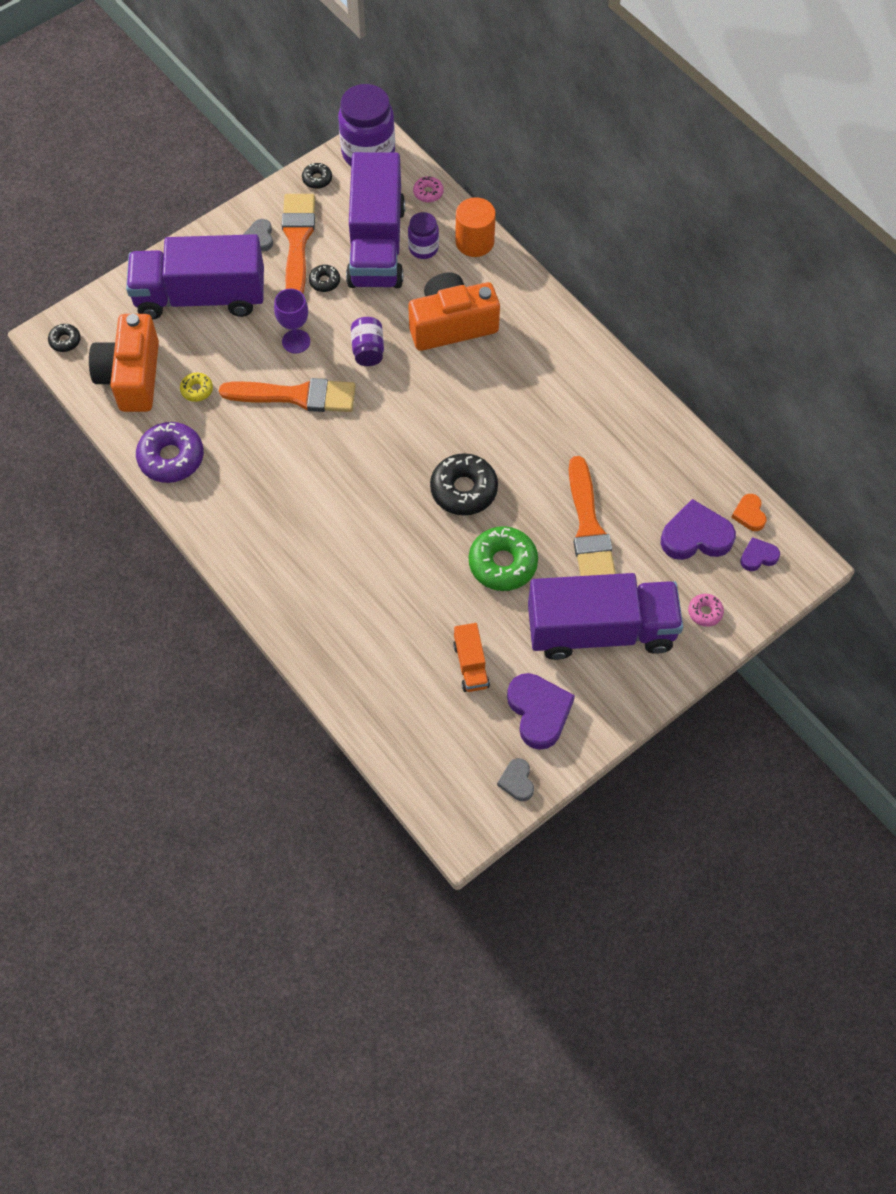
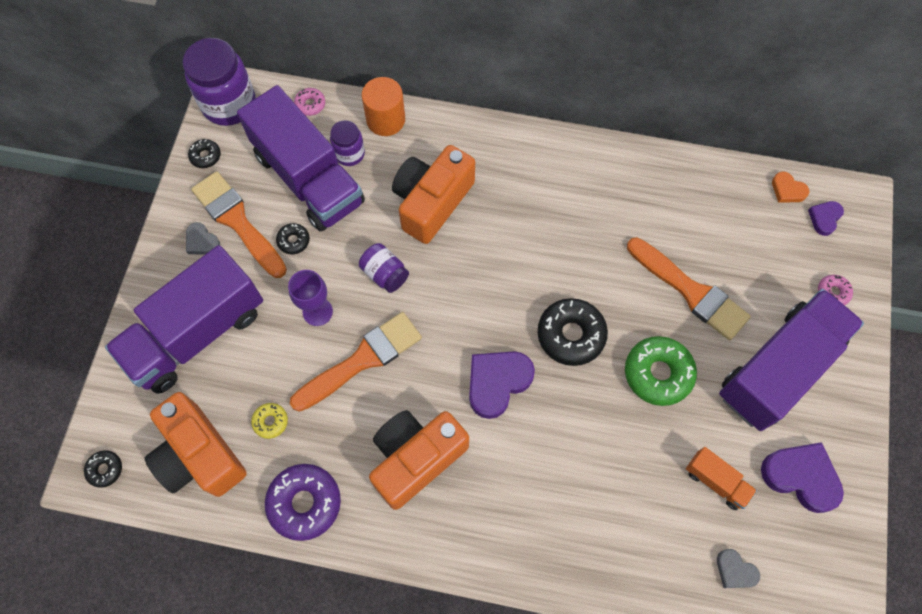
camera: 40 degrees left, 5 degrees up
grey heart [497,758,534,801] -> grey heart moved to [717,549,760,588]
purple heart [661,499,736,560] -> purple heart moved to [469,351,535,419]
none -> orange camera [369,410,469,510]

